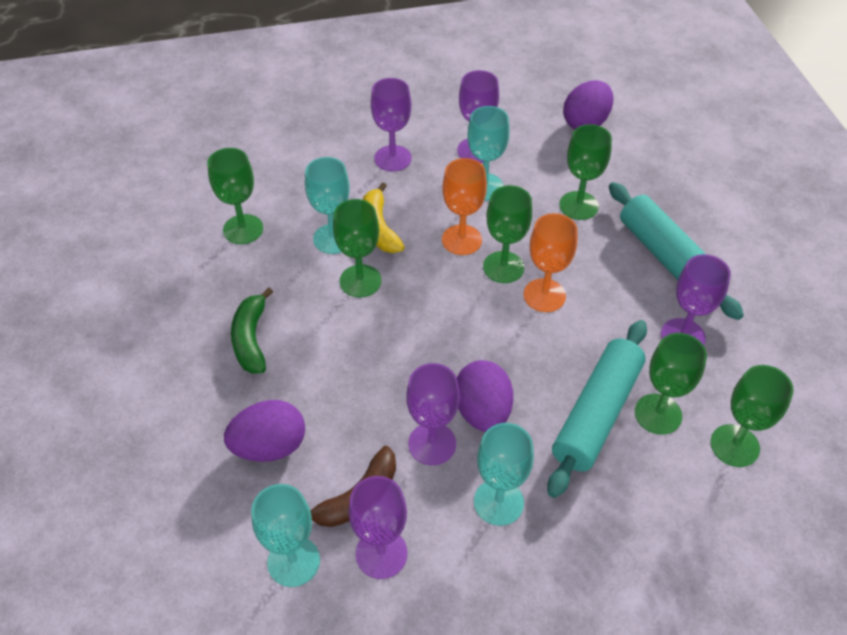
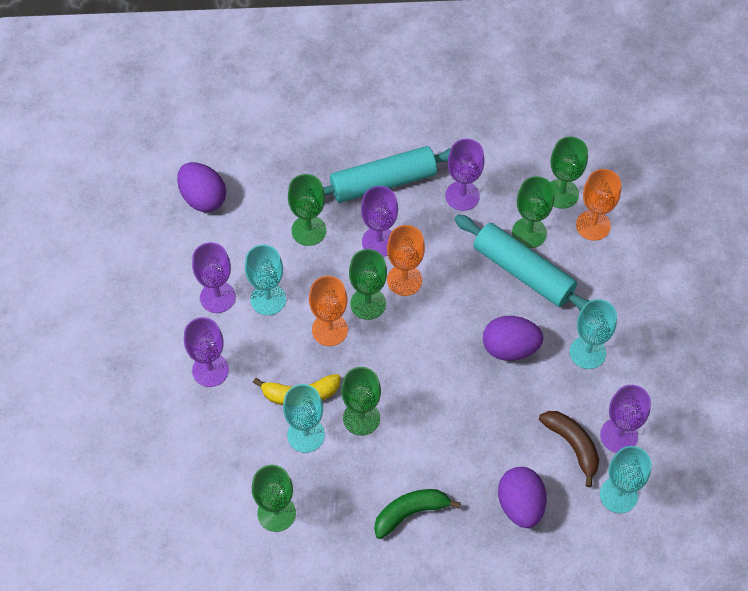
camera: 80 degrees left, 10 degrees up
green banana [231,287,273,373] -> green banana turned 150 degrees clockwise [374,489,461,539]
purple goblet [406,363,460,465] -> purple goblet moved to [361,186,398,257]
none -> orange goblet [576,169,621,241]

